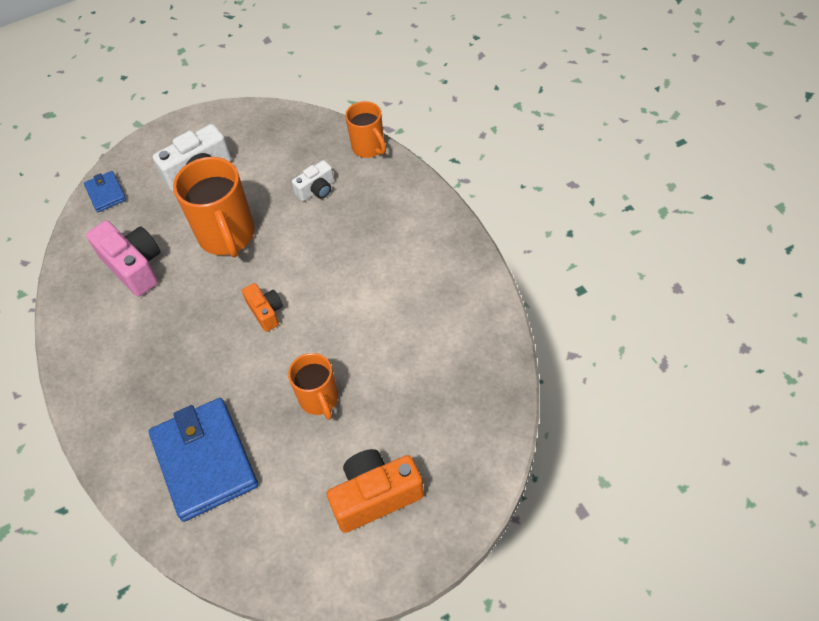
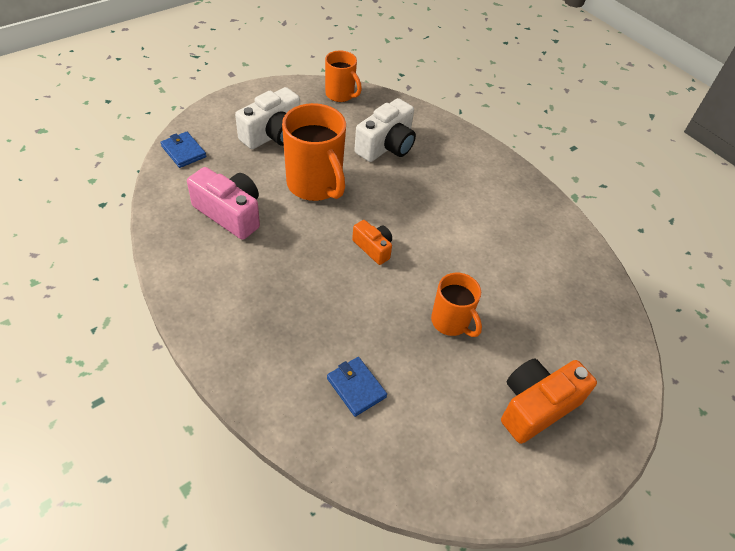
camera: 20 degrees left, 5 degrees down
blue wallet [149,398,258,522] -> blue wallet [327,357,387,417], size x0.48
white camera [292,160,334,201] -> white camera [354,98,416,162], size x1.73
orange mug [345,101,386,158] -> orange mug moved to [325,50,362,102]

